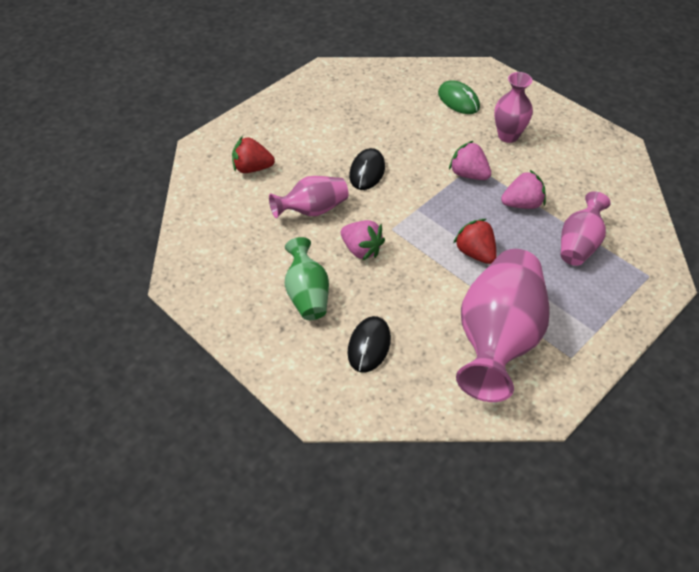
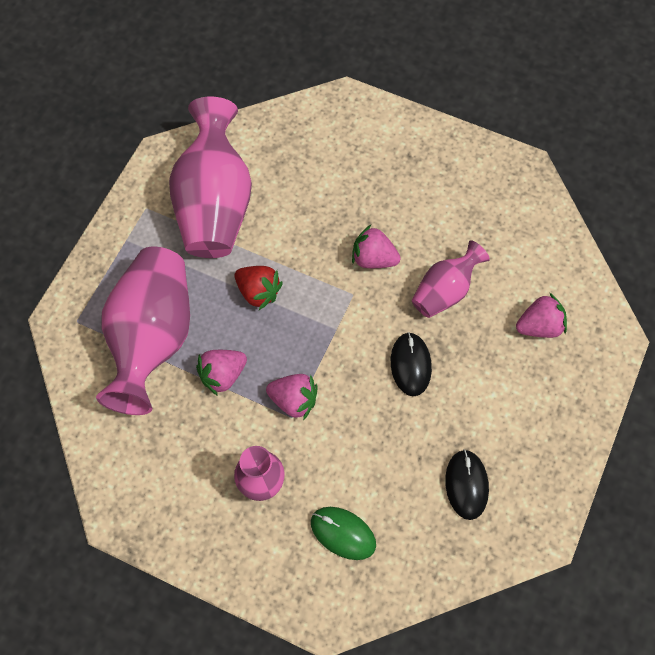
camera: 160 degrees right, 15 degrees up
red strawberry [232,136,275,173] -> pink strawberry [516,293,567,338]
green vase [285,237,329,320] -> none
black mouse [348,316,391,373] -> black mouse moved to [445,449,489,520]
pink vase [561,191,611,266] -> pink vase [96,247,190,415], size x1.85

